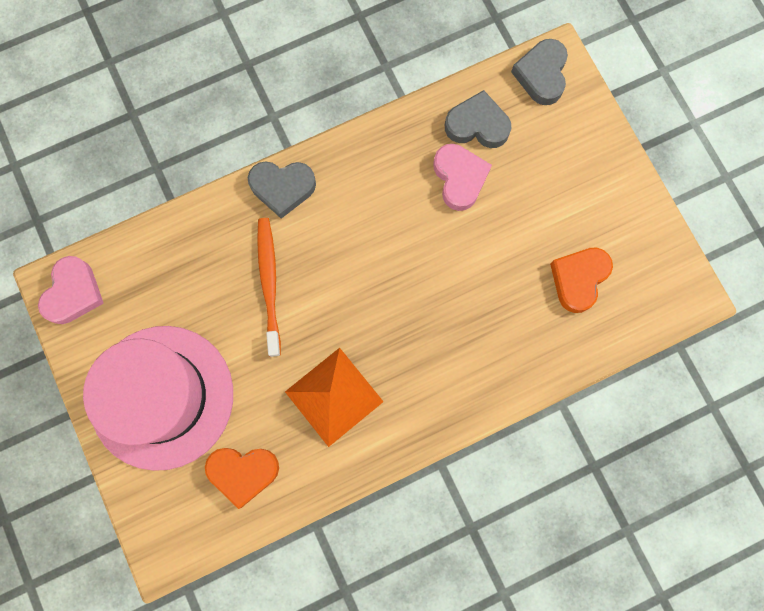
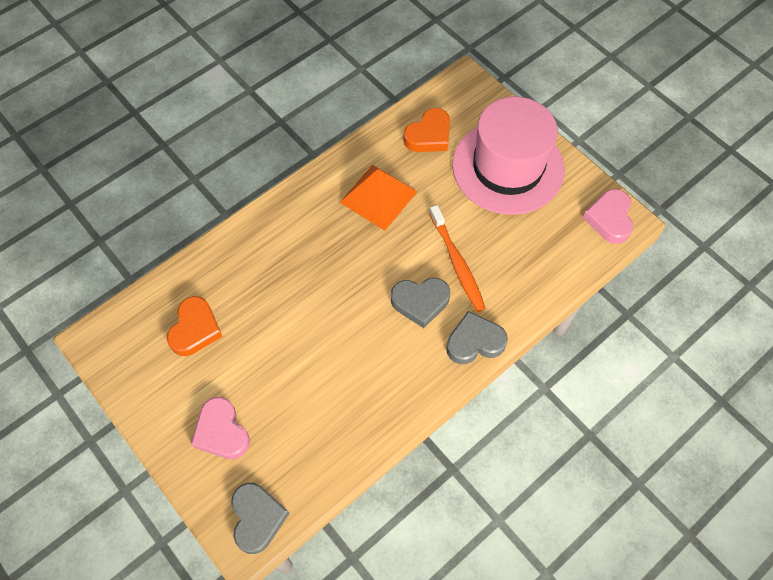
camera: 165 degrees right, 15 degrees down
orange heart [205,448,279,509] -> orange heart turned 150 degrees clockwise [403,108,450,152]
pink heart [433,144,492,211] -> pink heart moved to [191,397,250,459]
grey heart [445,90,512,148] -> grey heart moved to [391,278,450,328]

